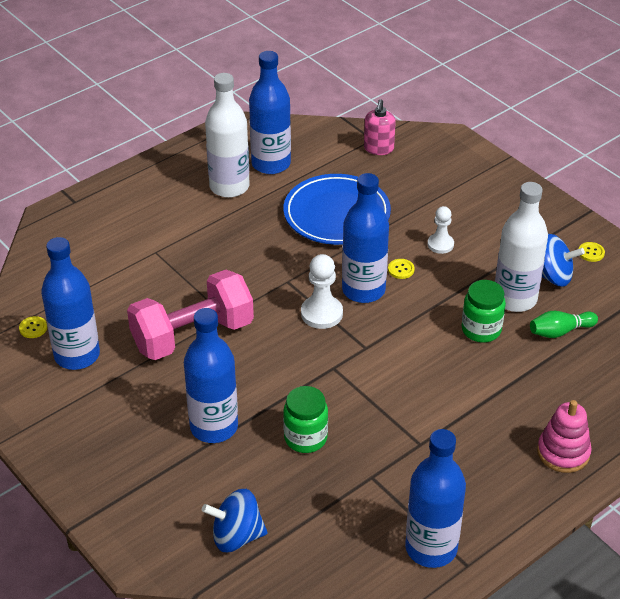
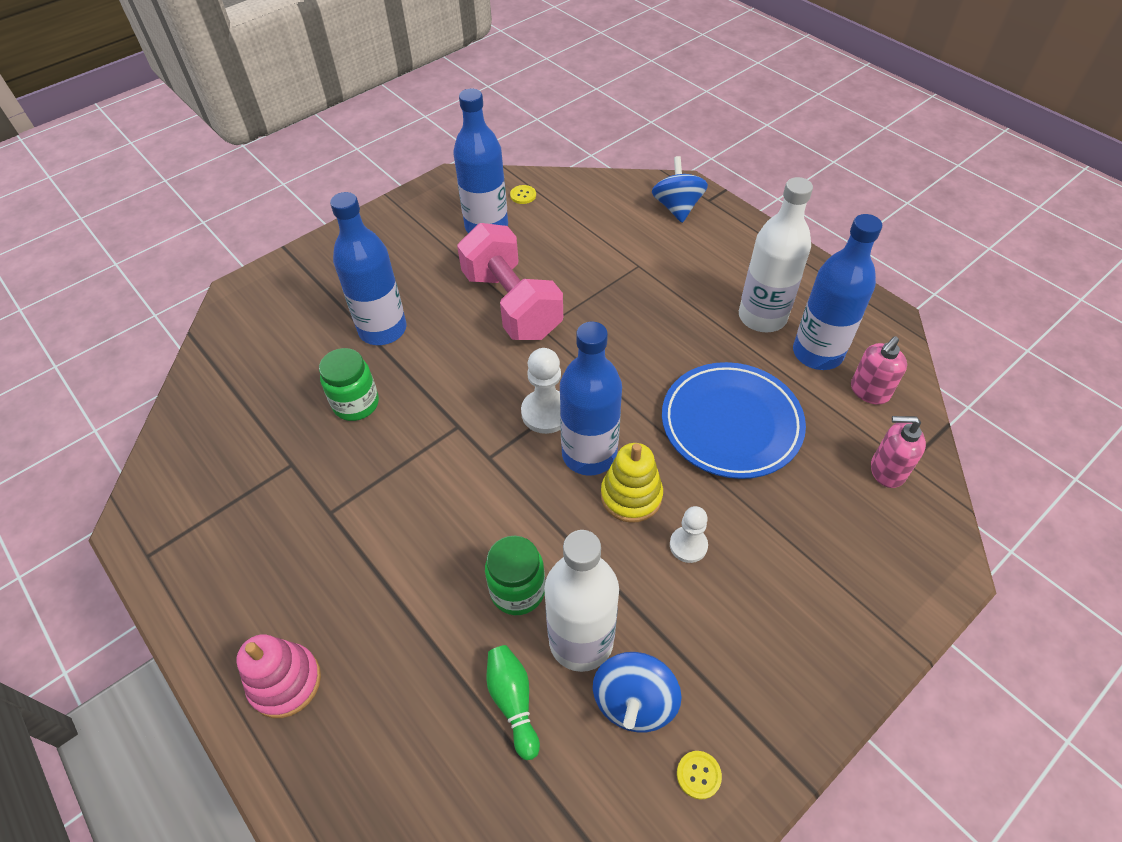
camera: 90 degrees right, 10 degrees up
blue spinning top [202,489,268,552] -> blue spinning top moved to [652,156,708,223]
yellow button [388,259,415,279] -> yellow stacking toy [601,443,663,523]
blue bottle [405,429,466,568] -> none
none -> pink soap dispenser [851,336,907,405]

